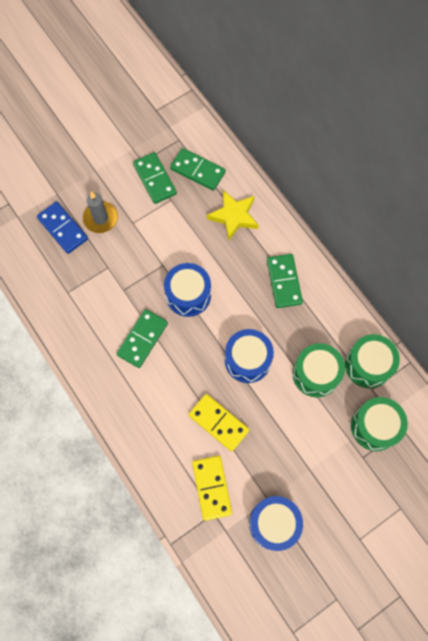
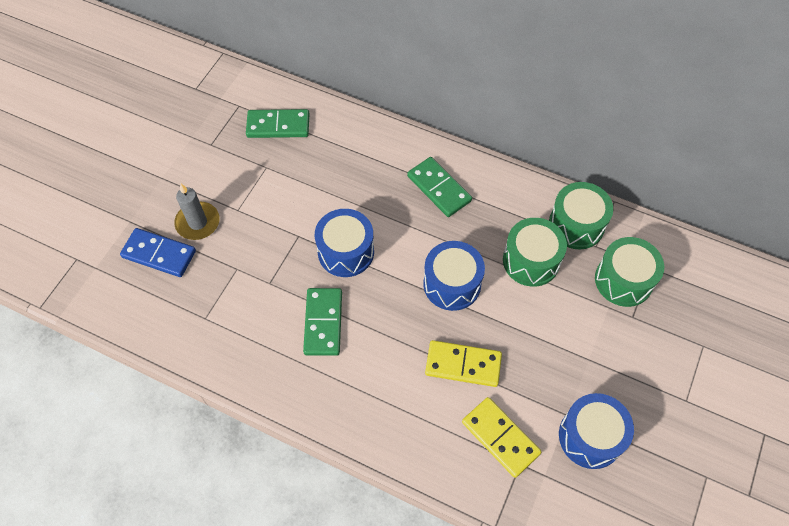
camera: 30 degrees left, 10 degrees down
green domino [133,152,177,204] -> none
yellow star [207,190,259,241] -> none

